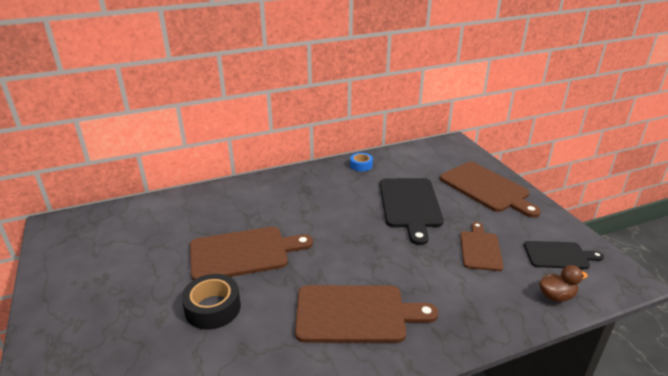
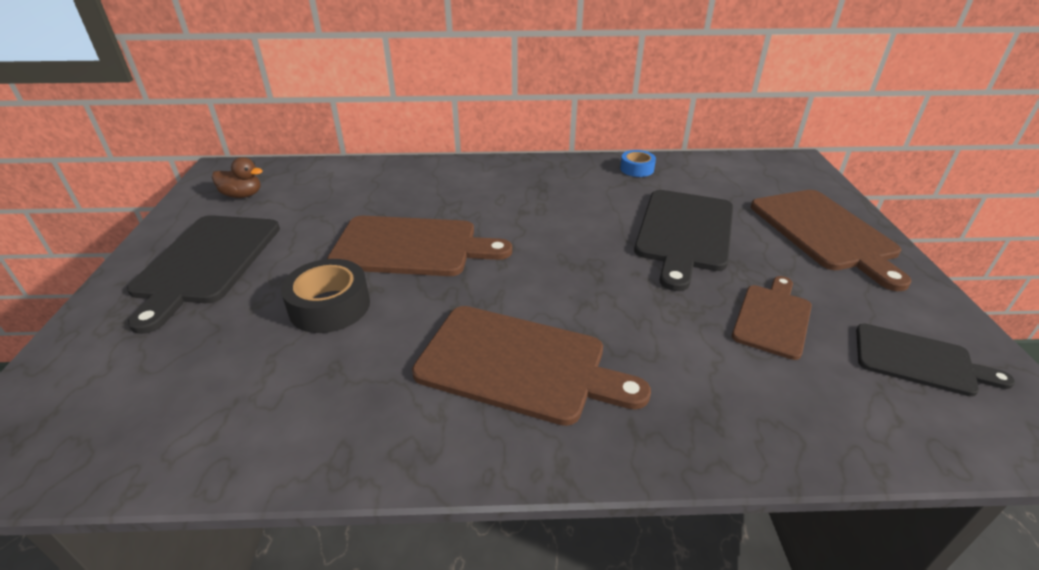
camera: 20 degrees right, 5 degrees up
brown duck [539,265,588,302] -> brown duck moved to [212,157,263,198]
none -> black cutting board [127,215,280,334]

